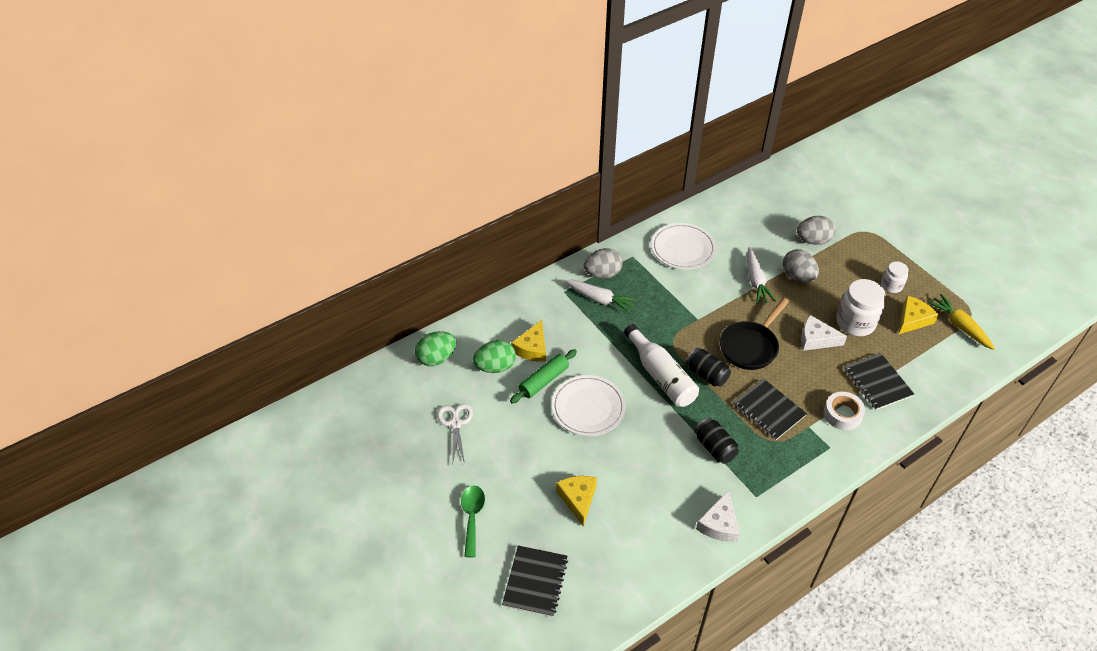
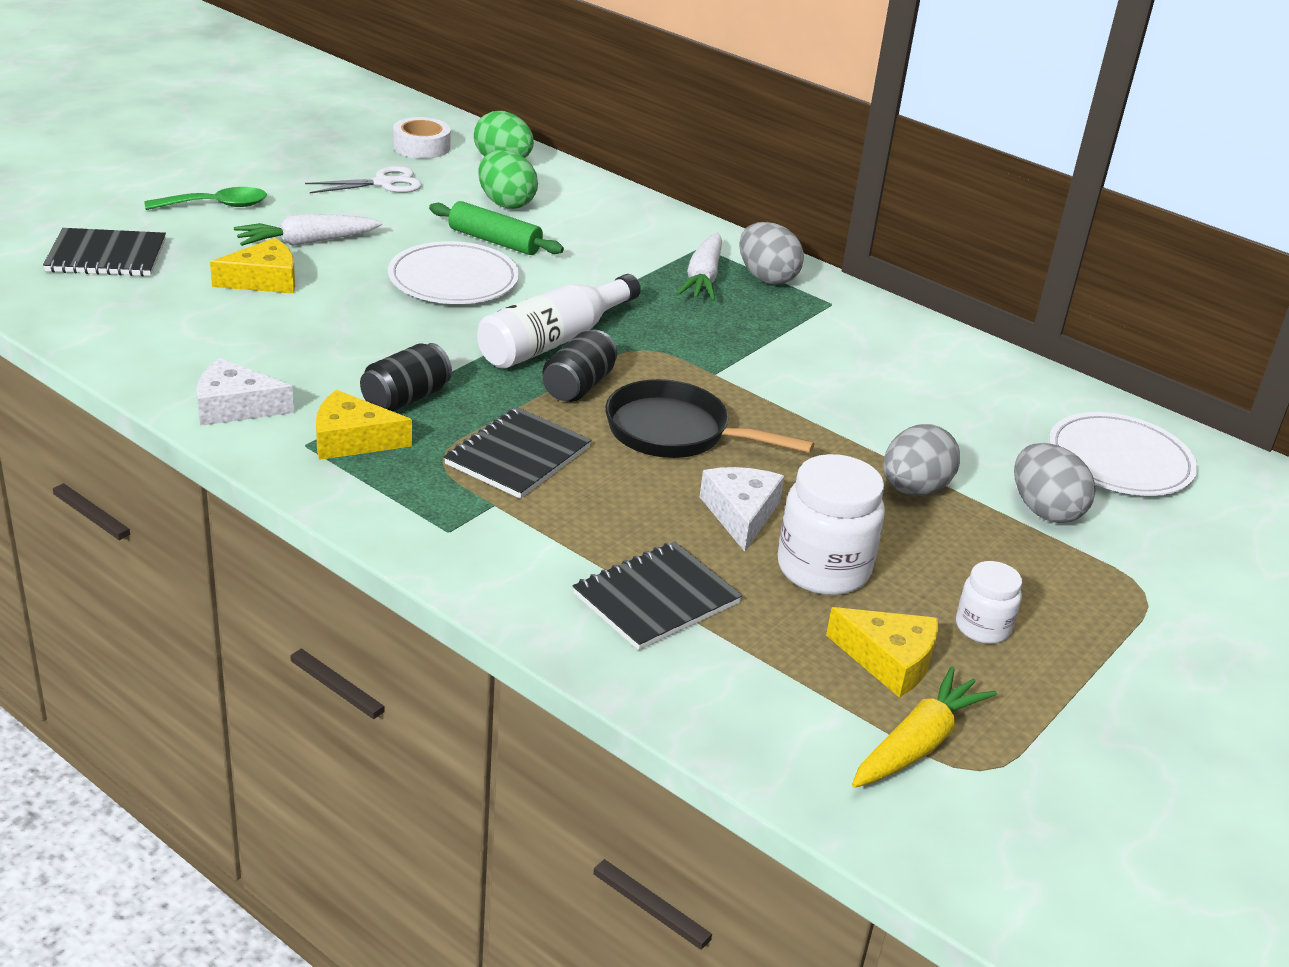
camera: 70 degrees right, 15 degrees down
yellow cheese [511,320,546,362] -> yellow cheese moved to [316,390,412,460]
white plate [651,223,716,270] -> white plate moved to [1049,412,1198,496]
white carrot [747,247,776,304] -> white carrot moved to [234,214,383,246]
white tape [824,392,865,430] -> white tape moved to [393,117,451,159]

